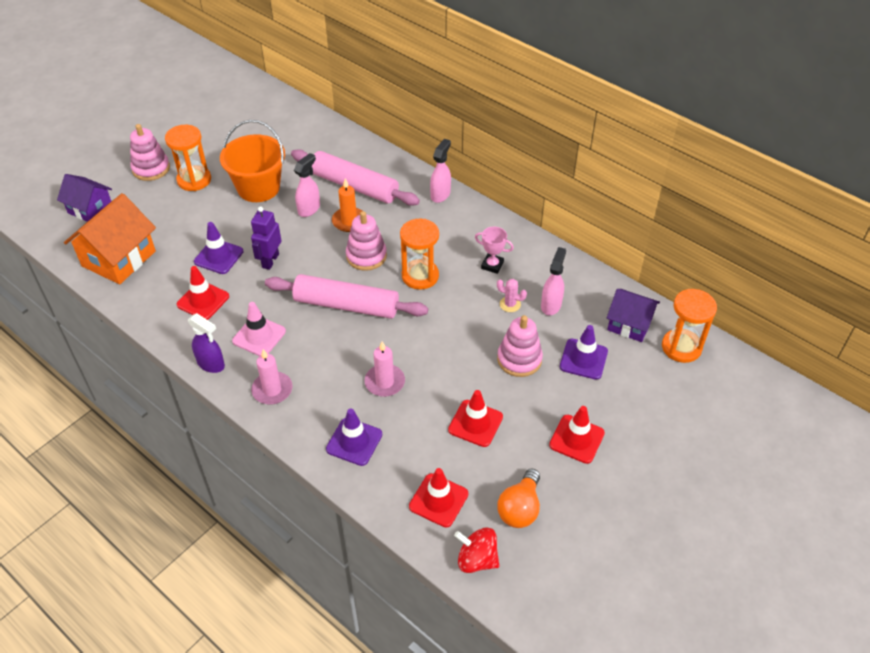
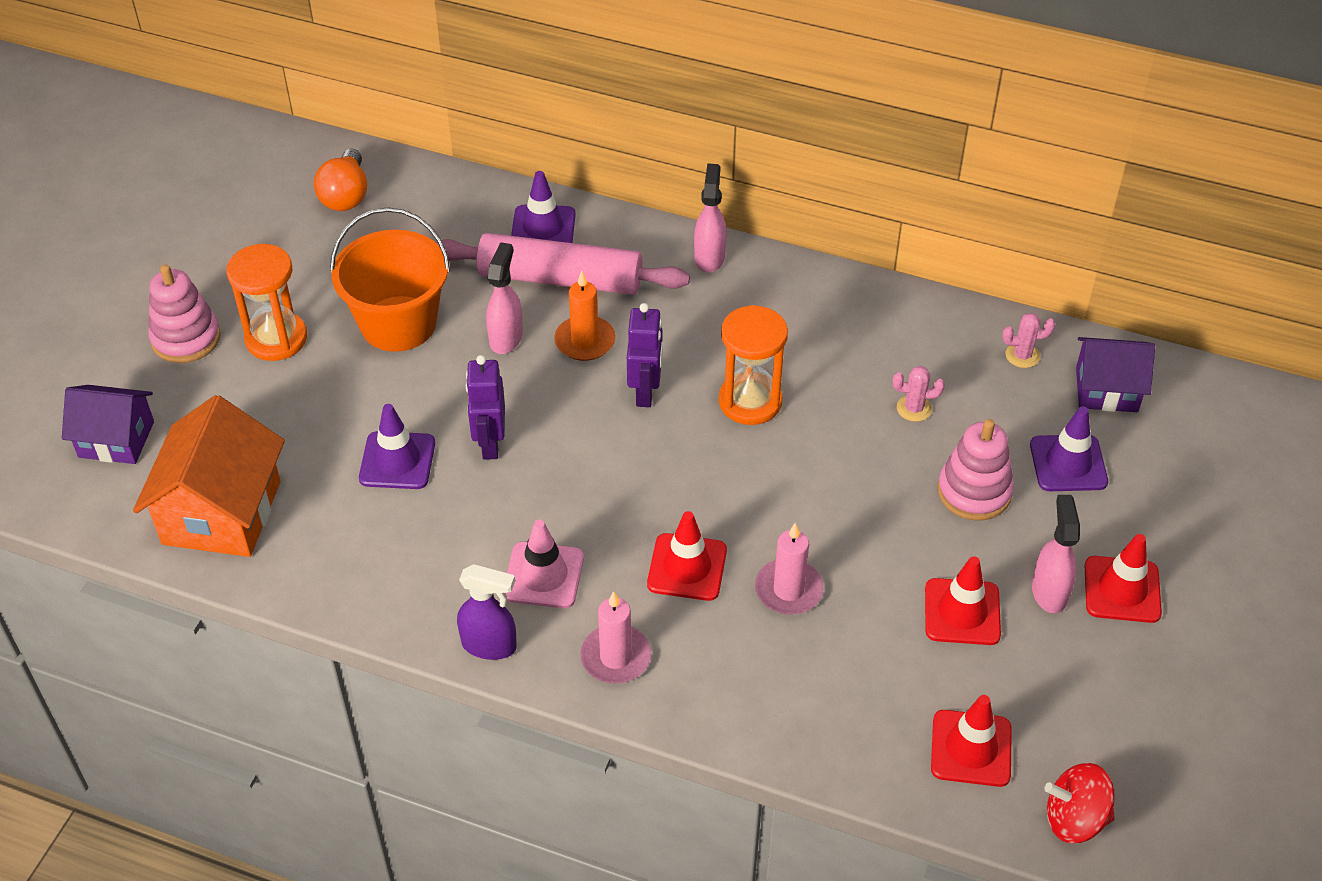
camera: 20 degrees left, 0 degrees up
red traffic cone [177,266,229,320] -> red traffic cone moved to [647,511,727,601]
pink rolling pin [265,274,428,319] -> none
purple traffic cone [326,409,382,466] -> purple traffic cone moved to [511,171,576,243]
pink stacking toy [346,211,387,271] -> purple robot [627,303,663,407]
pink trophy [475,227,514,274] -> none
orange light bulb [497,469,540,528] -> orange light bulb moved to [314,149,367,211]
pink spray bottle [541,247,566,315] -> pink spray bottle moved to [1032,495,1080,613]
orange hourglass [662,289,717,363] -> none
none -> pink cactus [1002,313,1055,368]

